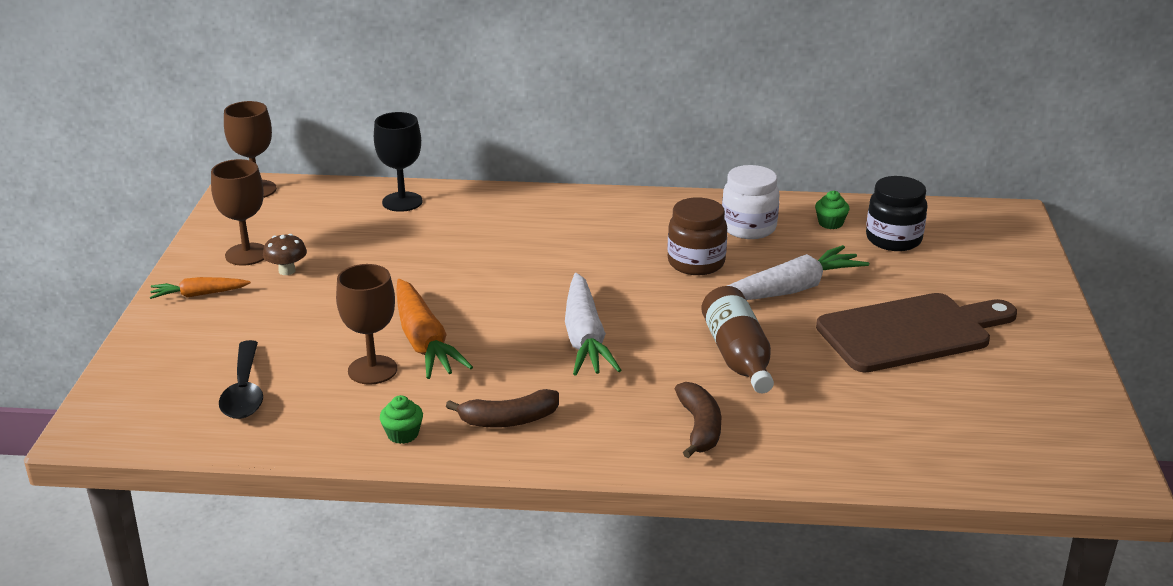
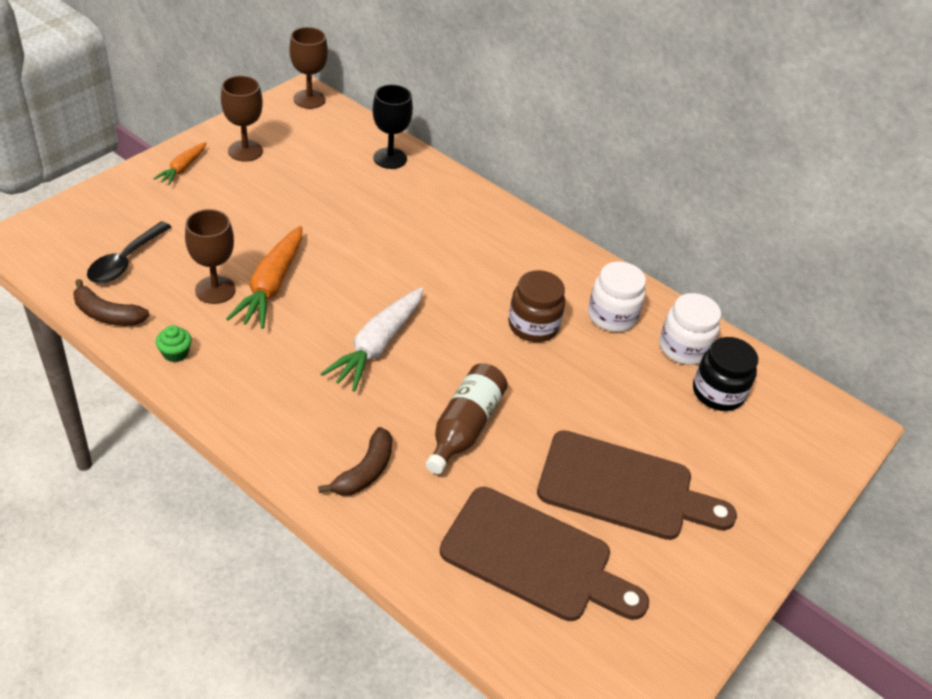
camera: 30 degrees right, 15 degrees up
orange carrot [150,277,251,299] -> orange carrot turned 90 degrees counterclockwise [153,142,207,185]
brown mushroom [263,234,307,275] -> none
brown banana [446,389,559,428] -> brown banana moved to [73,279,149,326]
white carrot [727,245,869,300] -> none
green cupcake [815,191,850,229] -> white jar [660,293,721,365]
none -> brown cutting board [440,487,649,621]

